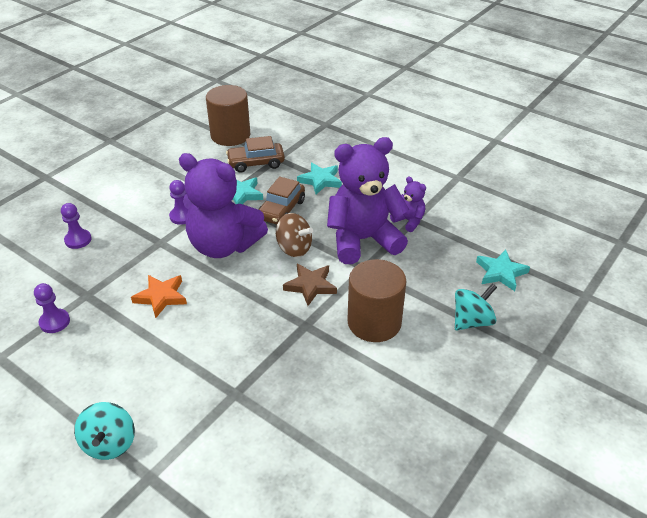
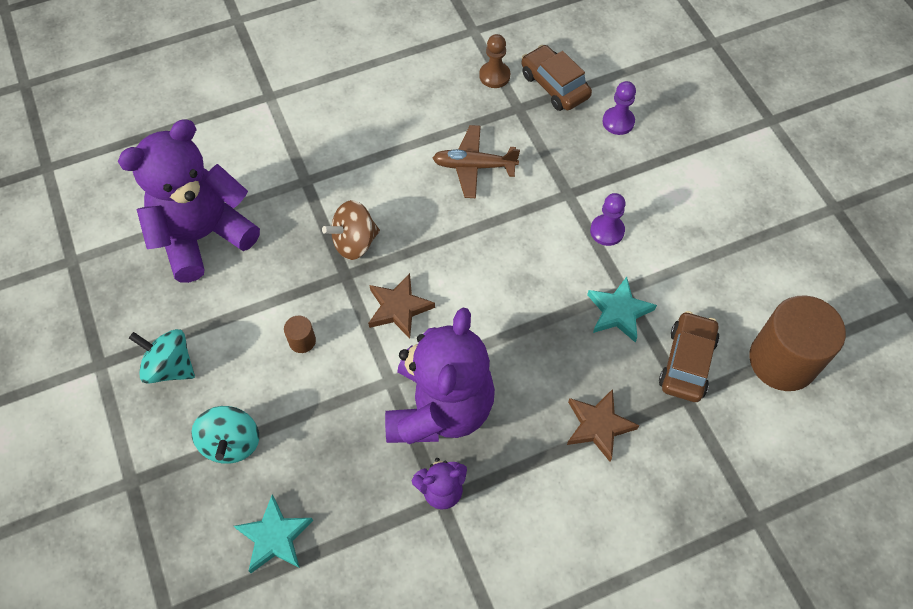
camera: 120 degrees right, 20 degrees up
purple pawn [34,283,70,333] -> brown pawn [479,34,510,88]
turquoise spinning top [74,402,135,460] -> turquoise spinning top moved to [129,329,195,384]
orange star [131,275,187,318] -> brown plane [433,125,520,198]
purple teddy bear [179,153,268,258] -> purple teddy bear moved to [118,119,260,283]
brown car [258,176,305,225] -> brown car moved to [521,45,592,111]
brown spinning top [276,213,313,257] -> brown spinning top moved to [322,200,380,260]
turquoise star [297,162,342,194] -> brown star [567,389,639,462]
brown cylinder [348,259,406,342] -> brown cylinder [284,316,316,353], size x0.41

